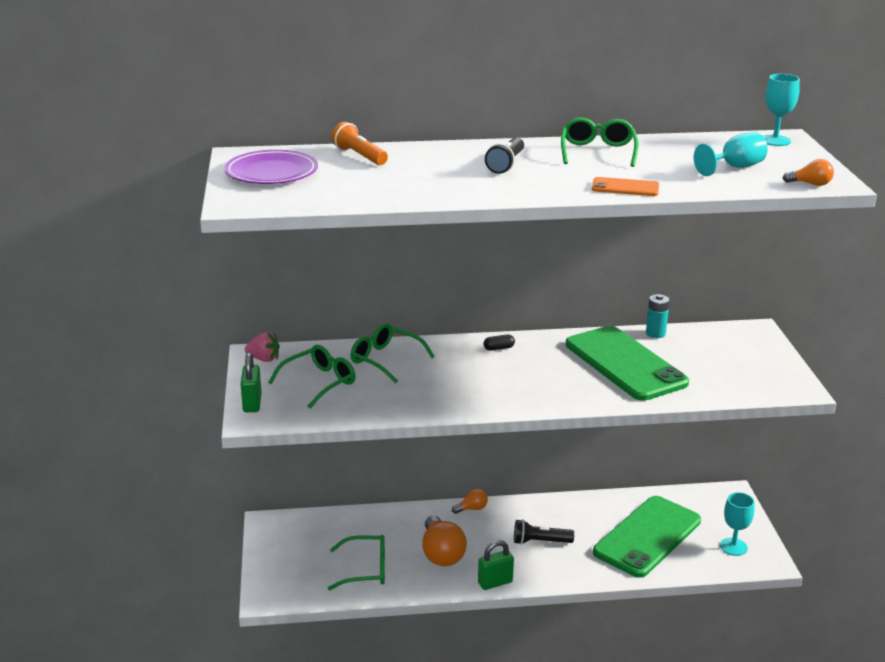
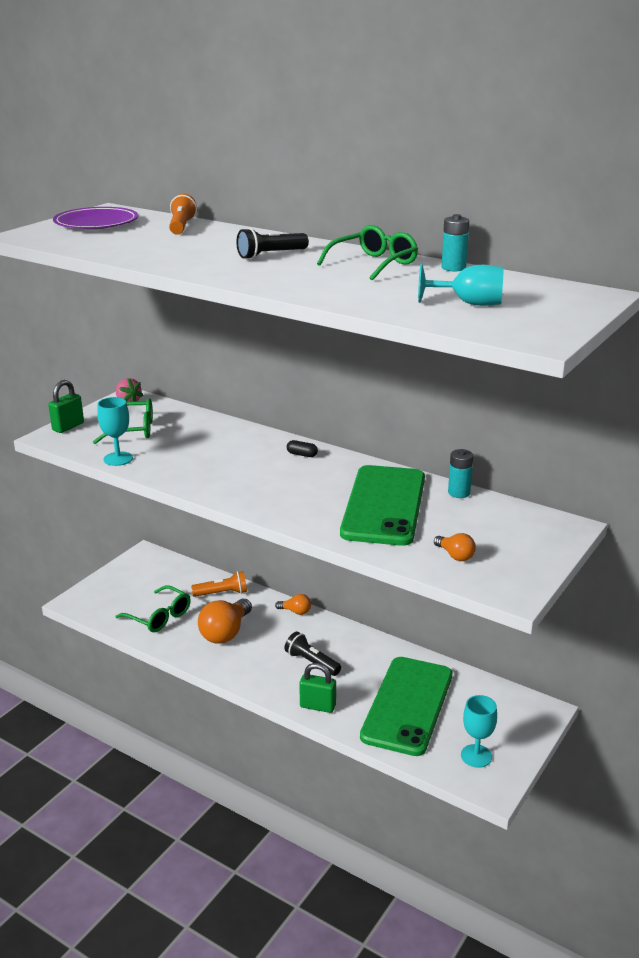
camera: 40 degrees right, 0 degrees up
green glasses [351,323,435,383] -> none
green padlock [478,540,514,590] -> green padlock moved to [299,663,336,713]
orange phone [592,177,659,196] -> none
green phone [593,496,701,578] -> green phone turned 60 degrees counterclockwise [360,657,452,756]
turquoise goblet [763,74,800,146] -> turquoise goblet moved to [97,397,133,466]
orange light bulb [783,159,834,186] -> orange light bulb moved to [434,533,476,561]
none -> orange flashlight [191,571,247,597]
none -> turquoise battery [441,214,469,271]

